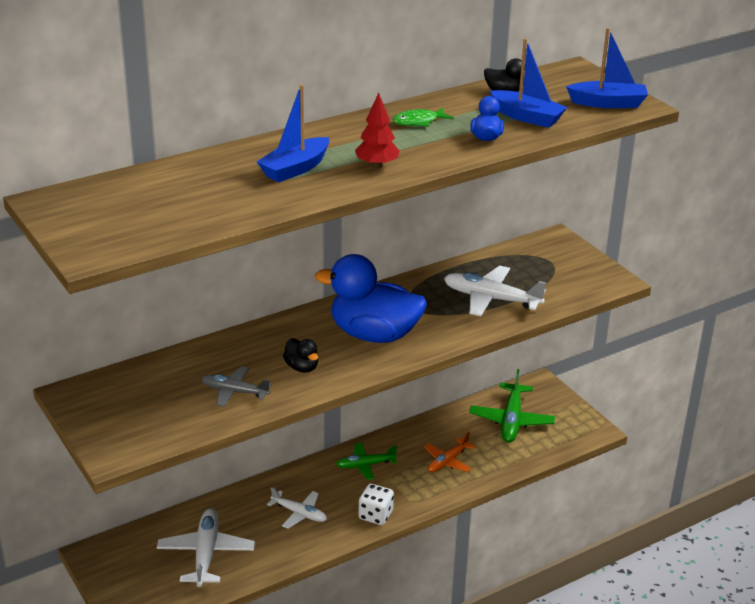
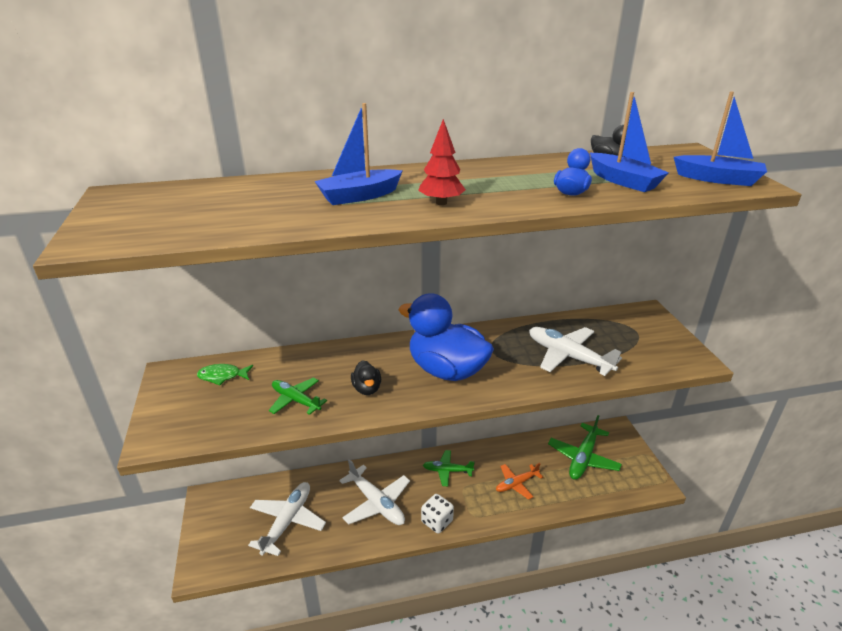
camera: 20 degrees right, 0 degrees up
grey plane [201,366,272,407] -> green plane [269,378,327,415]
white plane [267,487,327,529] -> white plane [339,459,410,525], size x1.59
green fish [393,107,453,127] -> green fish moved to [197,364,253,385]

